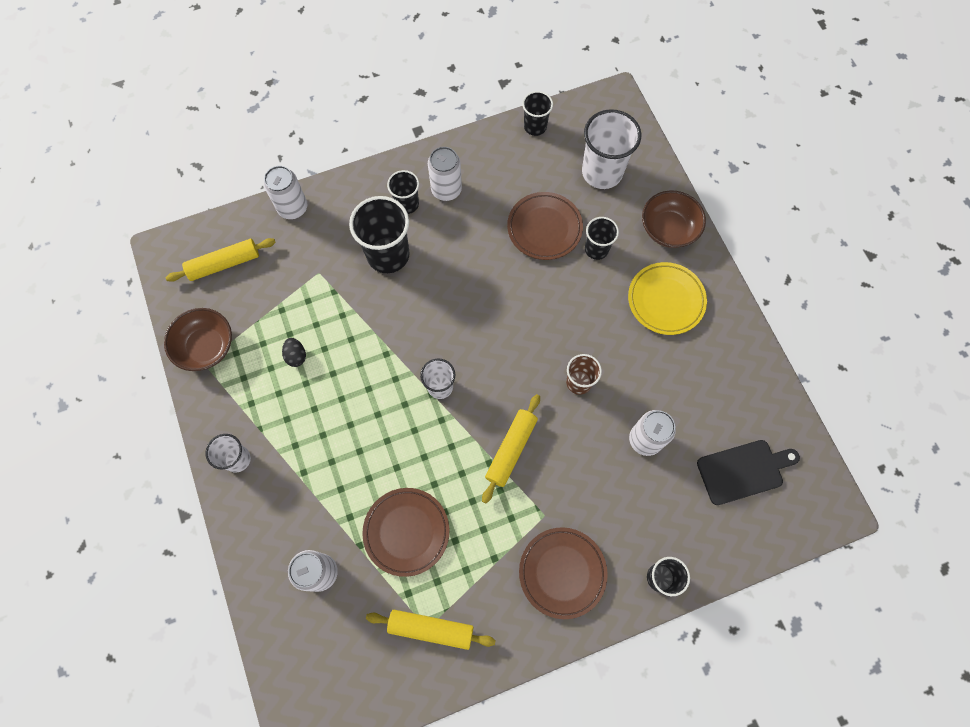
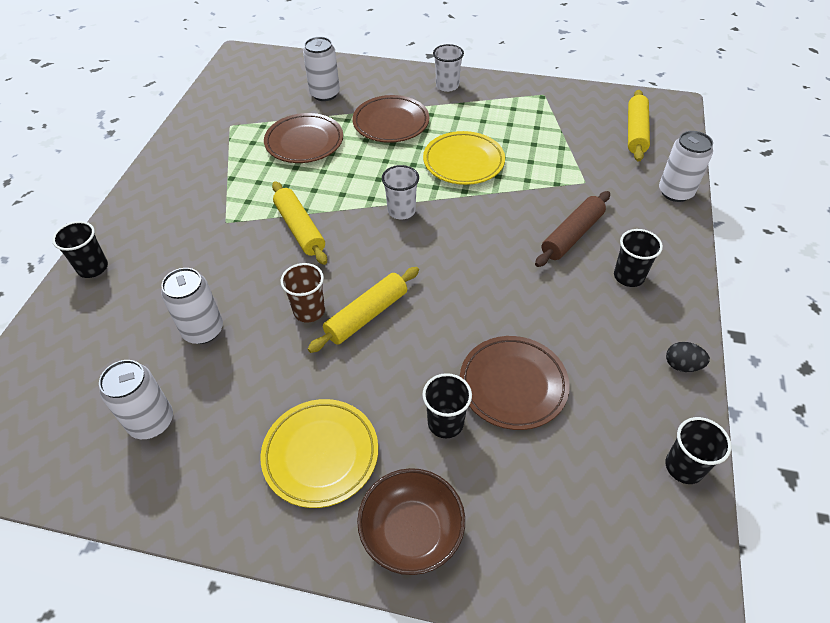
camera: 125 degrees right, 20 degrees down
brown bowl [164,308,232,371] -> none
black egg [282,338,306,367] -> black egg moved to [666,342,710,372]
black cup [349,196,410,273] -> brown rolling pin [535,191,610,267]
yellow rolling pin [366,610,496,650] -> yellow rolling pin moved to [308,267,419,353]
white can [428,147,462,201] -> white can moved to [99,360,173,439]
brown plate [519,527,608,619] -> brown plate moved to [352,95,429,143]
white cup [582,109,641,189] -> none
black cutting board [697,440,800,505] -> none
none -> yellow plate [423,131,505,185]

